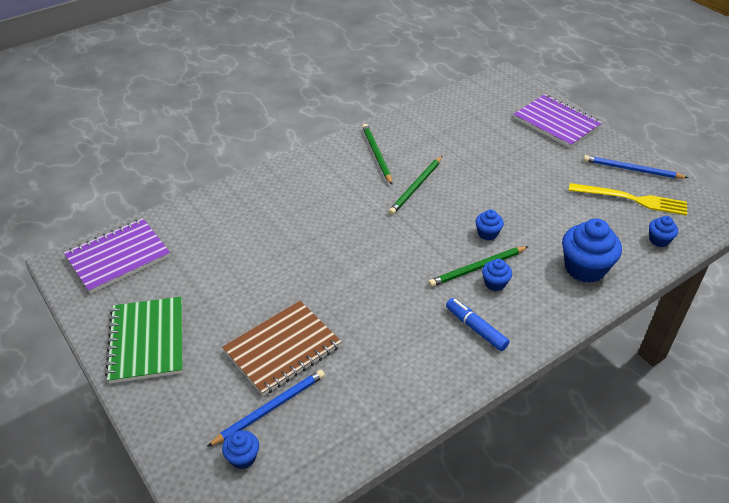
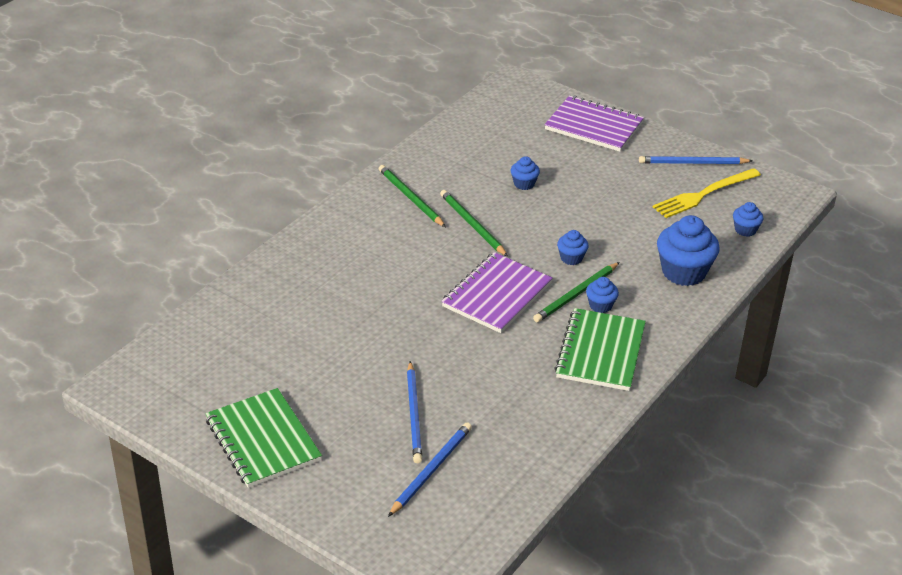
camera: 20 degrees left, 5 degrees down
purple notebook [64,218,170,294] -> purple notebook moved to [441,252,553,333]
brown notebook [222,301,342,396] -> blue pencil [407,361,422,463]
blue cupcake [222,430,259,469] -> blue cupcake moved to [510,156,540,190]
green pencil [389,156,442,215] -> green pencil turned 135 degrees clockwise [440,190,508,257]
blue marker [446,298,510,351] -> green notebook [554,308,646,391]
yellow fork [569,183,687,216] -> yellow fork turned 150 degrees clockwise [653,168,761,218]

